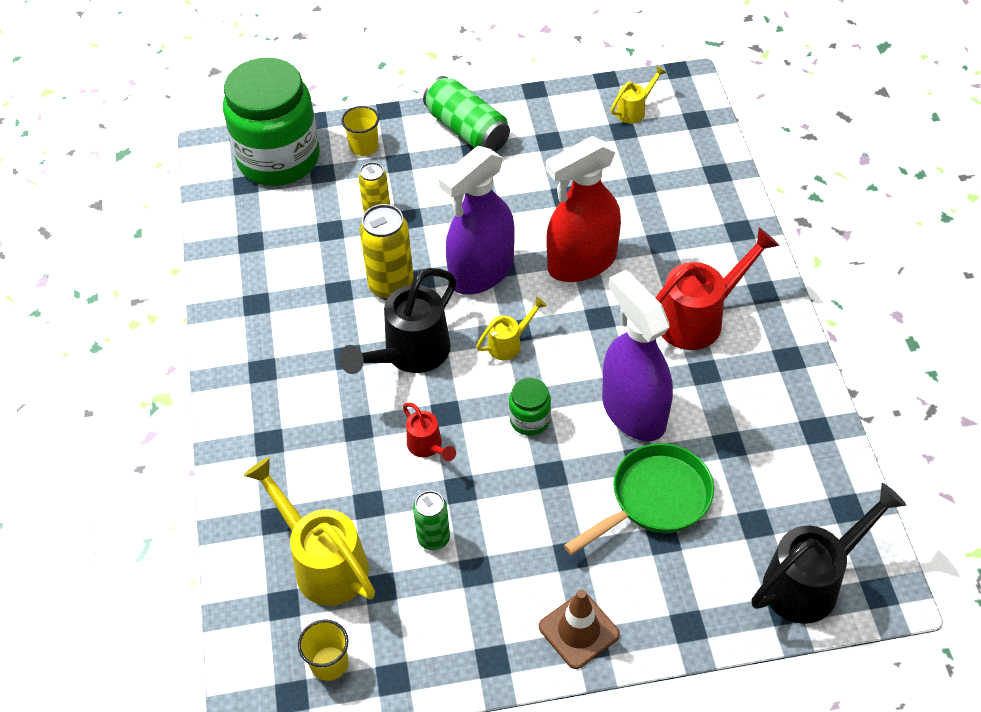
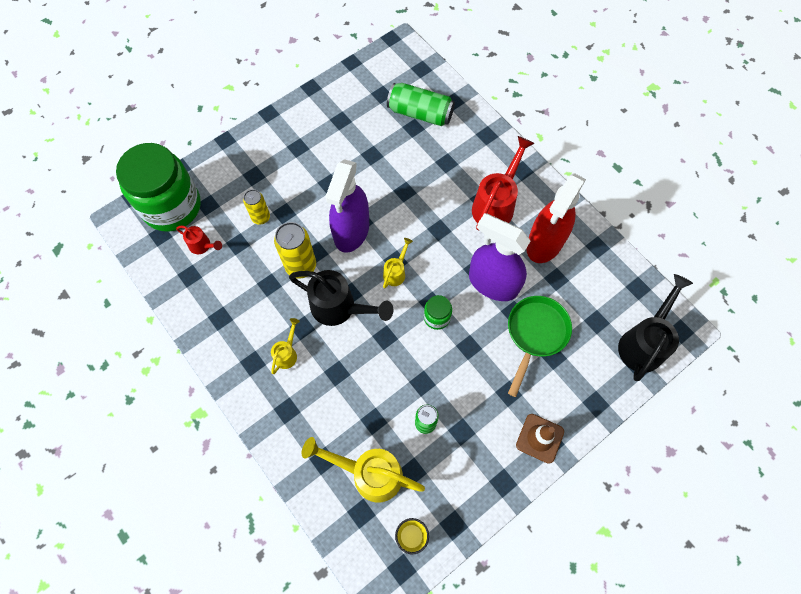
camera: 30 degrees left, 15 degrees up
black watering can [339,268,457,374] -> black watering can turned 75 degrees counterclockwise [289,270,393,326]
yellow cup [341,106,379,156] -> none
red watering can [403,403,456,461] -> red watering can moved to [176,225,222,254]
green can [423,76,510,152] -> green can moved to [387,83,455,126]
red spray bottle [546,136,621,282] -> red spray bottle moved to [526,173,586,263]
yellow watering can [611,66,667,124] -> yellow watering can moved to [271,318,300,374]

